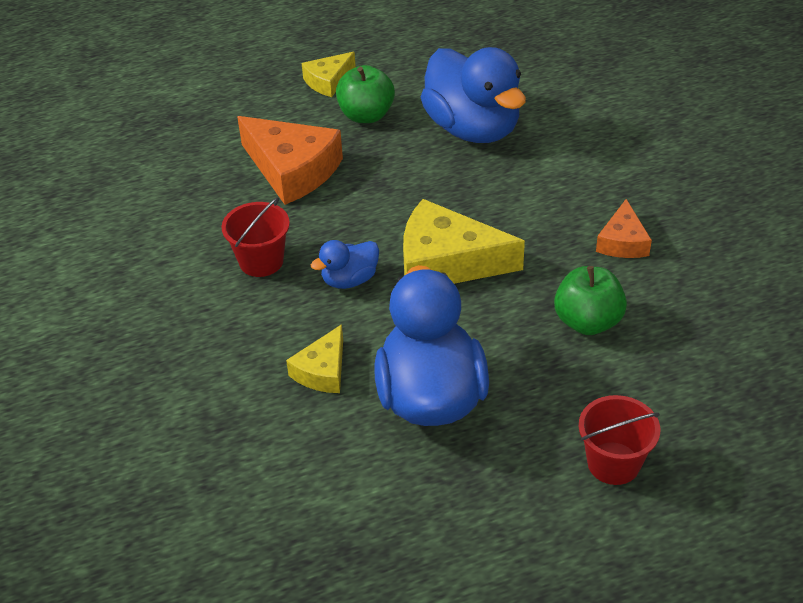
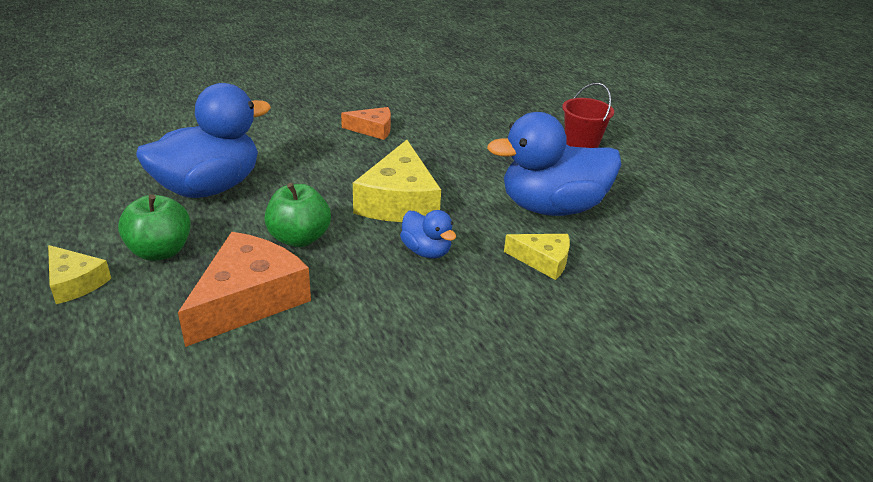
camera: 100 degrees left, 10 degrees down
red bucket [221,197,290,277] -> none
green apple [554,266,627,335] -> green apple moved to [264,183,331,247]

